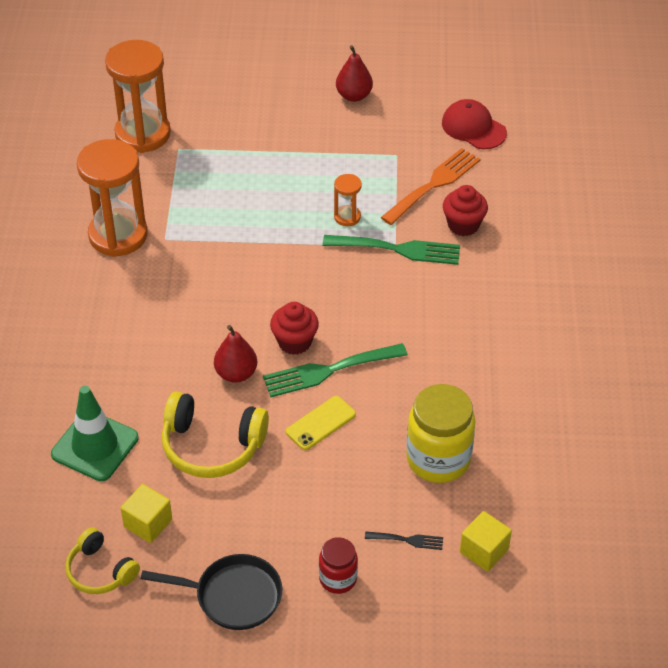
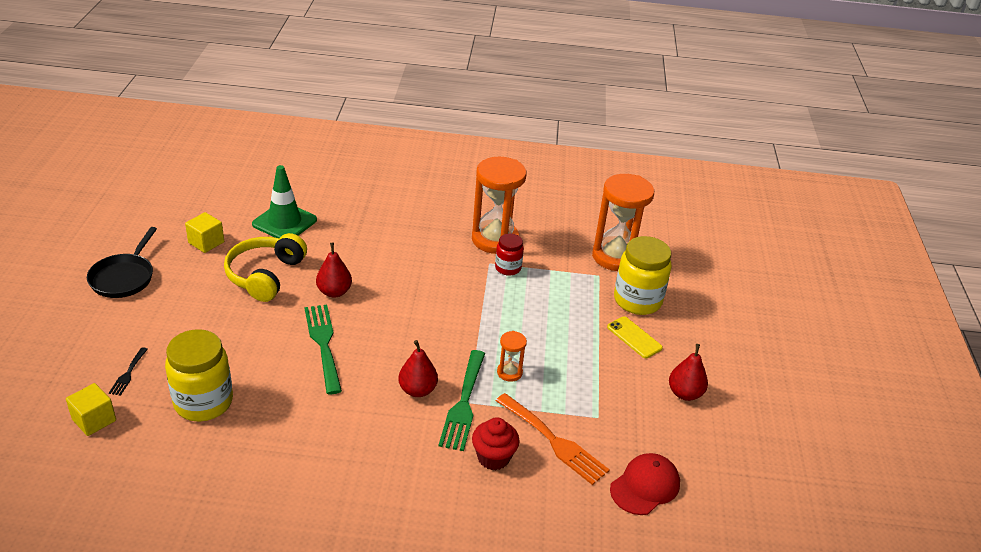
camera: 90 degrees right, 10 degrees down
yellow headphones [65,527,140,594] -> none
red cupcake [270,302,319,355] -> none
yellow phone [286,396,356,450] -> yellow phone moved to [607,316,663,358]
red jar [319,537,358,594] -> red jar moved to [495,234,524,276]
none -> red pear [398,340,438,397]
none -> yellow jar [614,236,672,315]

